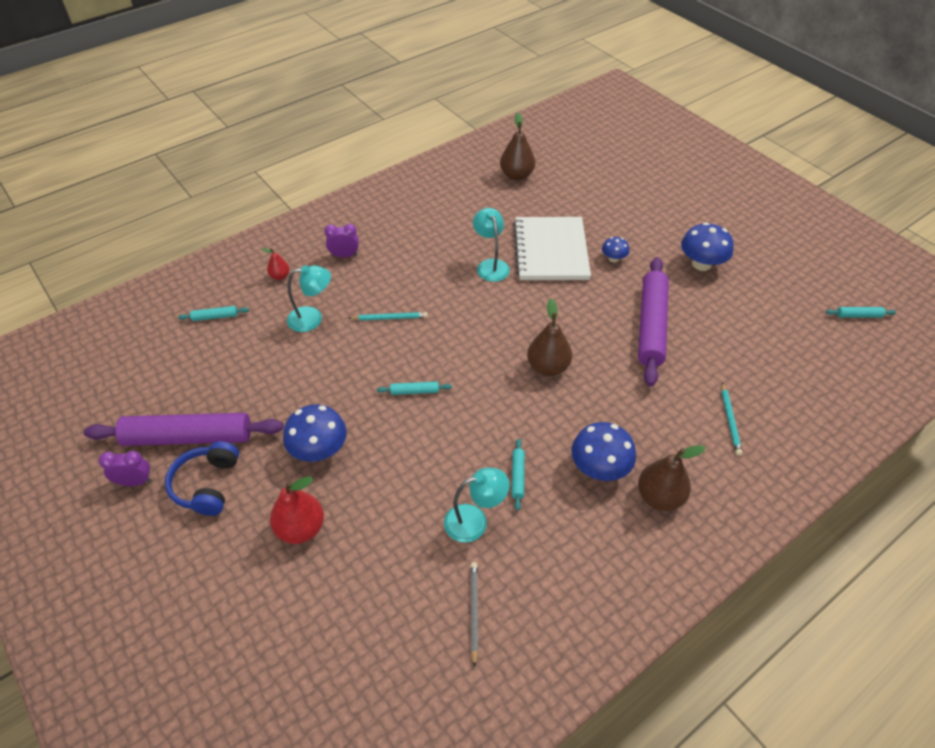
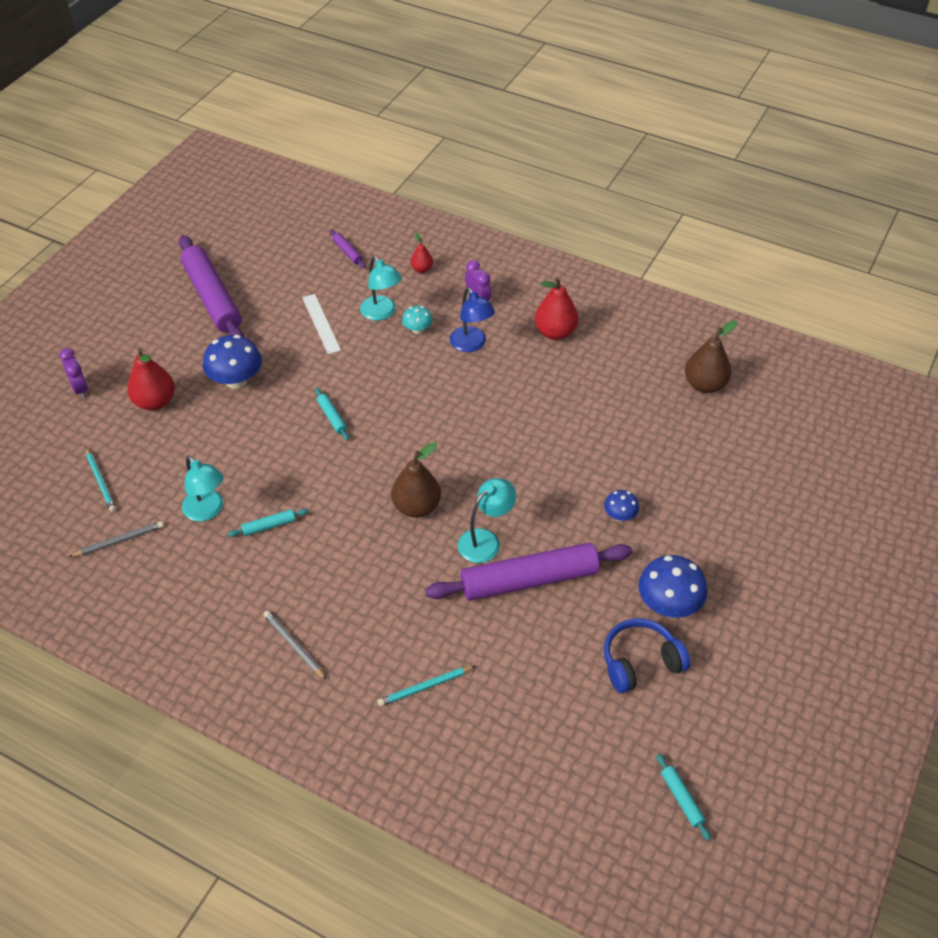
camera: 65 degrees right, 0 degrees up
purple clock [99,451,152,486] -> purple clock moved to [59,348,88,398]
blue headphones [165,441,239,516] -> blue headphones moved to [604,618,690,693]
turquoise rolling pin [178,306,249,321] -> purple rolling pin [329,229,366,268]
turquoise pencil [349,312,428,320] -> turquoise pencil moved to [86,447,116,512]
turquoise lamp [473,208,510,282] -> turquoise lamp moved to [458,478,516,563]
white notebook [513,217,591,280] -> none
blue mushroom [571,422,636,481] -> none
brown pear [638,445,706,511] -> grey pencil [263,610,326,680]
none -> white ruler [302,294,341,354]
none -> turquoise mushroom [402,306,433,334]
none -> blue lamp [450,287,495,352]
none -> red pear [535,277,579,340]

